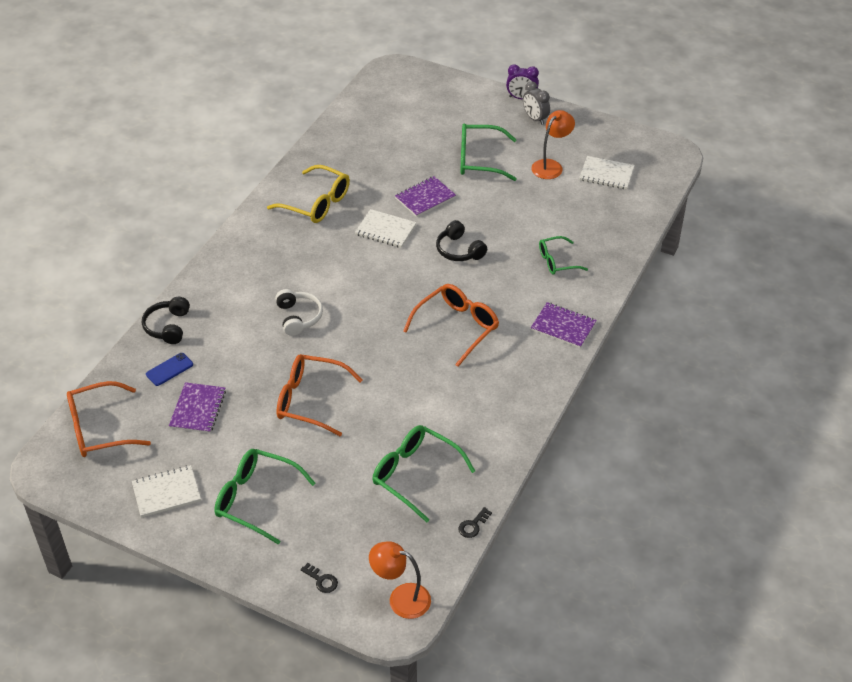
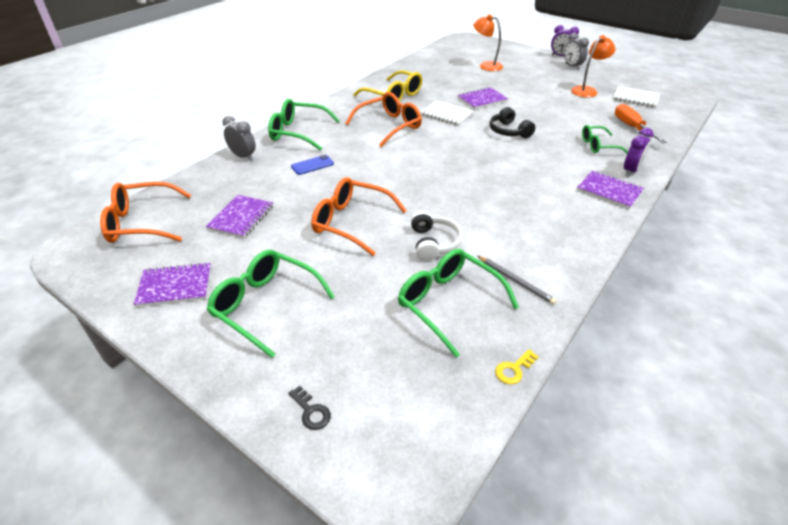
camera: 10 degrees right, 5 degrees down
white notebook [132,465,201,517] -> purple notebook [134,262,211,307]
black headphones [142,297,190,344] -> grey clock [223,116,256,160]
blue phone [146,353,193,386] -> blue phone moved to [291,155,334,175]
white headphones [275,289,323,336] -> white headphones moved to [411,210,463,261]
orange lamp [369,541,431,619] -> orange lamp moved to [473,14,503,71]
orange glasses [403,284,499,367] -> orange glasses moved to [345,92,422,147]
black key [458,507,492,538] -> yellow key [495,349,538,384]
green glasses [461,124,517,181] -> green glasses moved to [268,99,340,150]
none -> grey pencil [478,256,557,305]
none -> orange screwdriver [615,104,667,143]
none -> purple clock [624,128,654,176]

